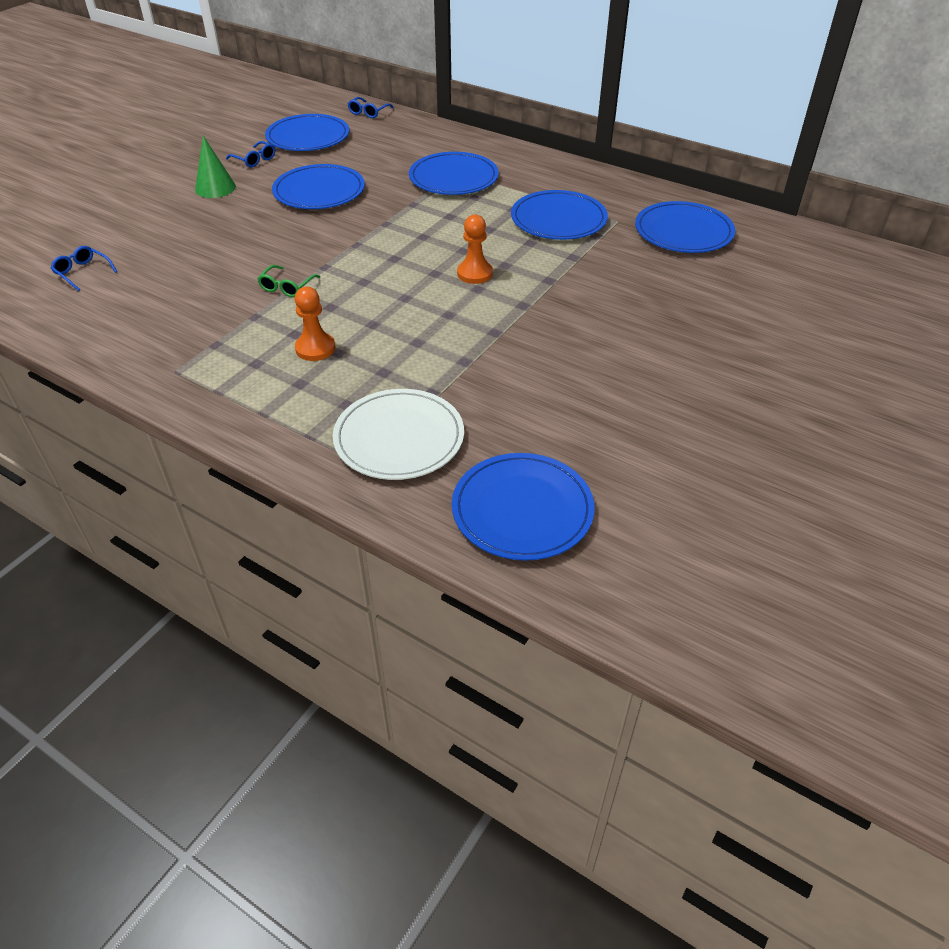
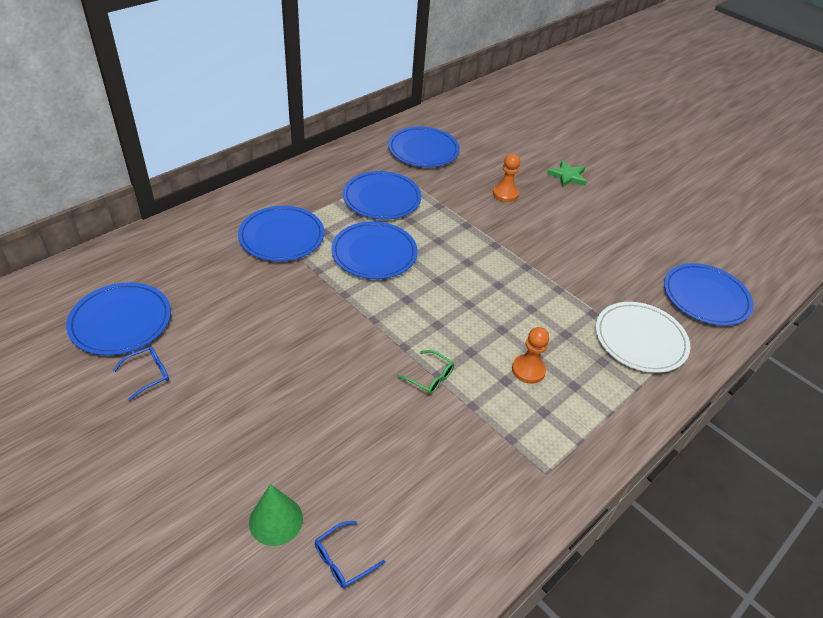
camera: 80 degrees left, 0 degrees up
green cone [195,136,236,198] -> green cone moved to [249,484,303,546]
blue plate [272,164,365,209] -> blue plate moved to [331,221,418,279]
blue glasses [348,97,393,118] -> none
orange pawn [457,215,493,284] -> orange pawn moved to [493,154,520,202]
none -> green star [547,160,587,187]

